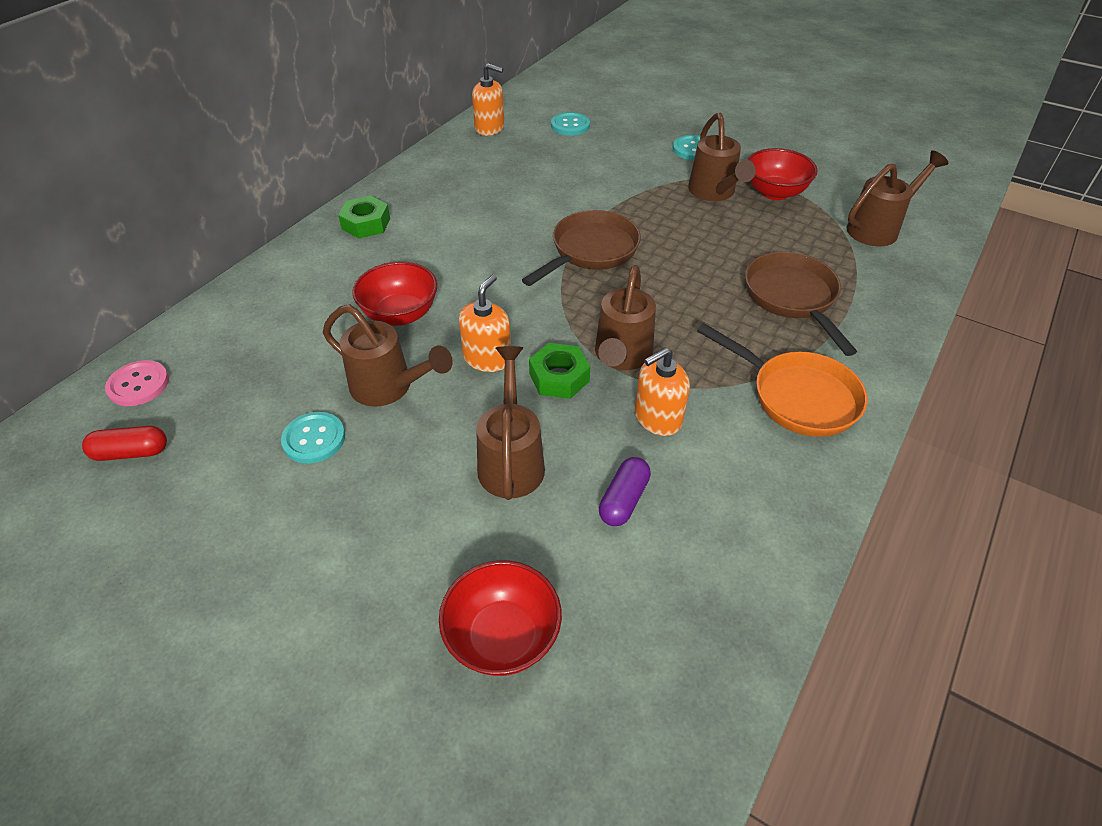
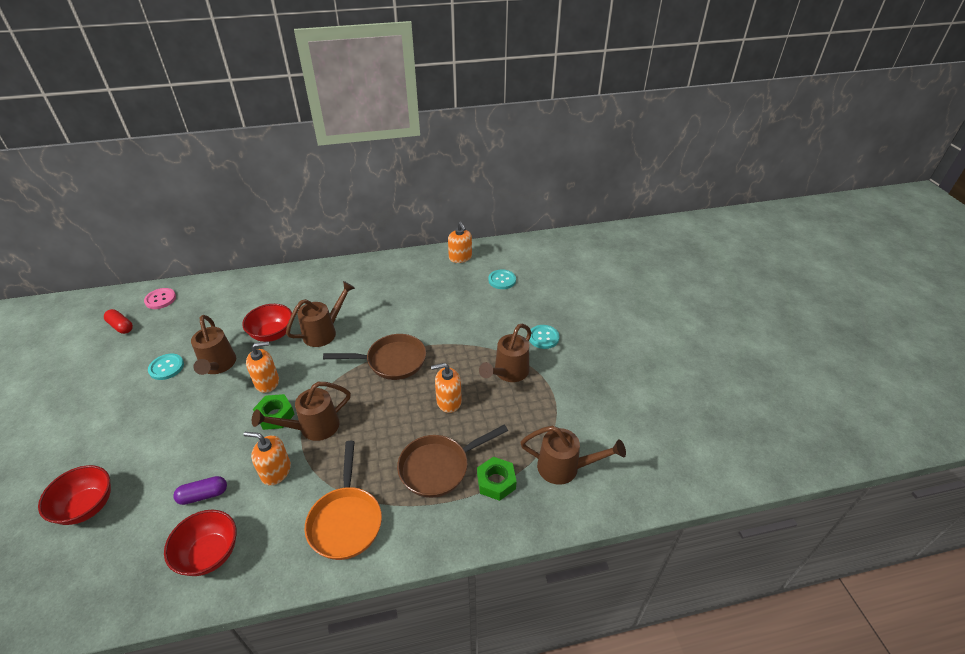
camera: 45 degrees right, 5 degrees down
green nut [338,196,390,238] -> green nut moved to [477,457,517,501]
brown watering can [476,346,545,500] -> brown watering can moved to [286,281,355,347]
brown pan [745,252,857,356] -> brown pan turned 150 degrees counterclockwise [397,425,508,498]
red bowl [747,148,818,200] -> red bowl moved to [164,510,237,576]
none -> orange soap dispenser [431,363,462,413]

